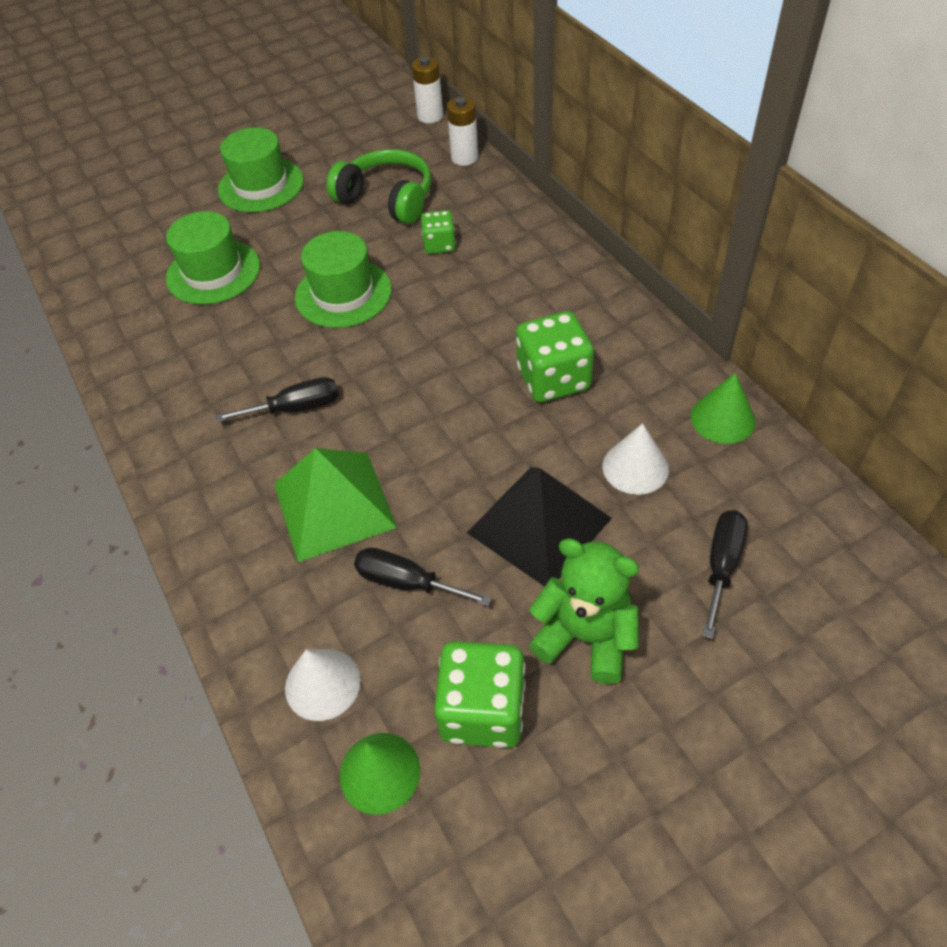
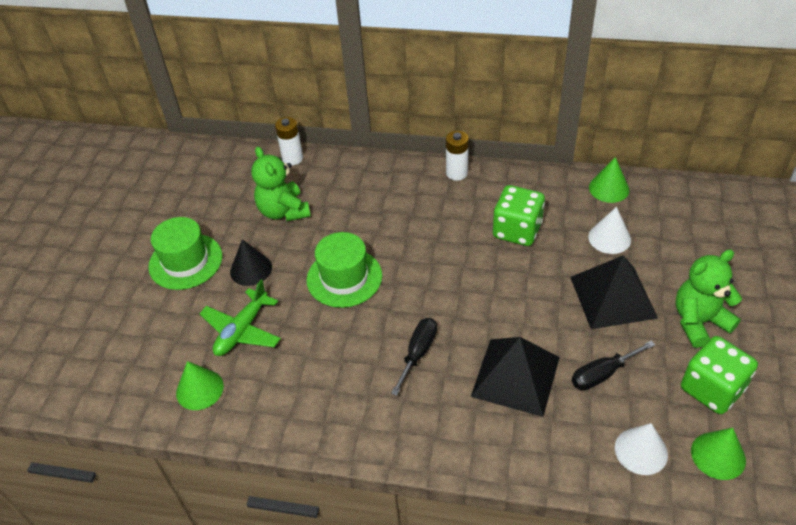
camera: 50 degrees left, 5 degrees down
green hat [166,211,260,305] -> green plane [199,280,281,356]
green pyramid [274,448,397,562] -> black pyramid [471,337,560,417]
green headphones [327,149,432,224] -> green teddy bear [251,147,311,221]
white battery [412,57,443,123] -> white battery moved to [446,131,469,181]
green dice [421,210,456,254] -> none
black screwdriver [702,510,748,639] -> none
none -> green cone [176,361,224,410]
none -> black cone [230,239,272,286]

